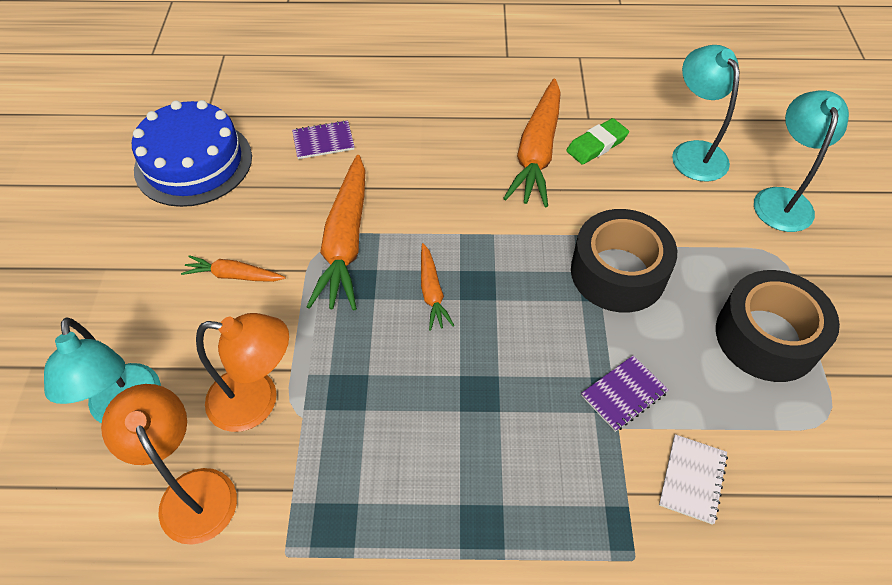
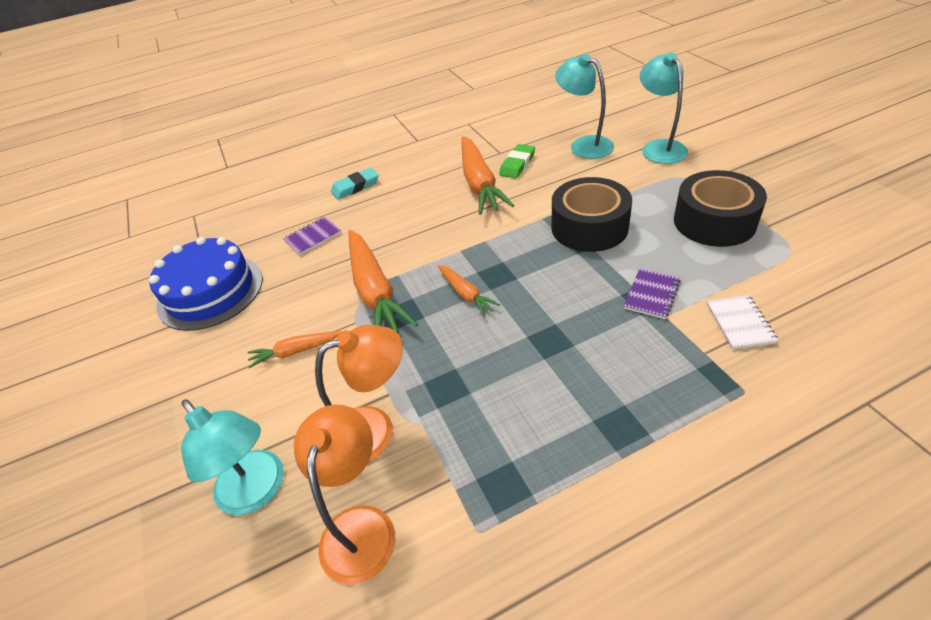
camera: 20 degrees left, 10 degrees down
orange lamp [101,384,237,545] -> orange lamp turned 60 degrees clockwise [294,404,395,585]
none -> turquoise eraser [331,168,379,200]

